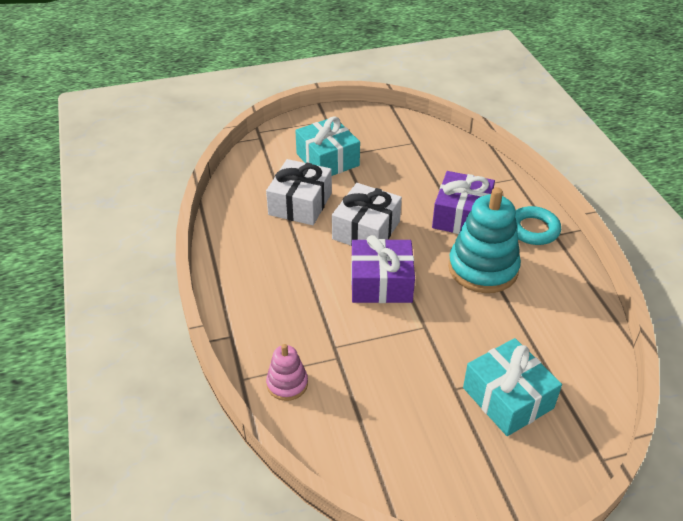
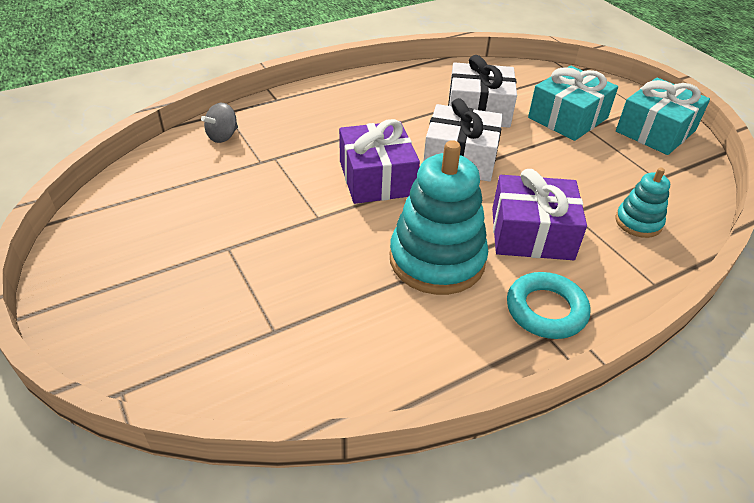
camera: 75 degrees right, 0 degrees up
pink stacking toy [266,344,308,401] -> grey spinning top [201,103,238,143]
turquoise gift [463,338,562,436] -> turquoise gift moved to [616,78,710,155]
none -> turquoise stacking toy [616,167,670,238]

